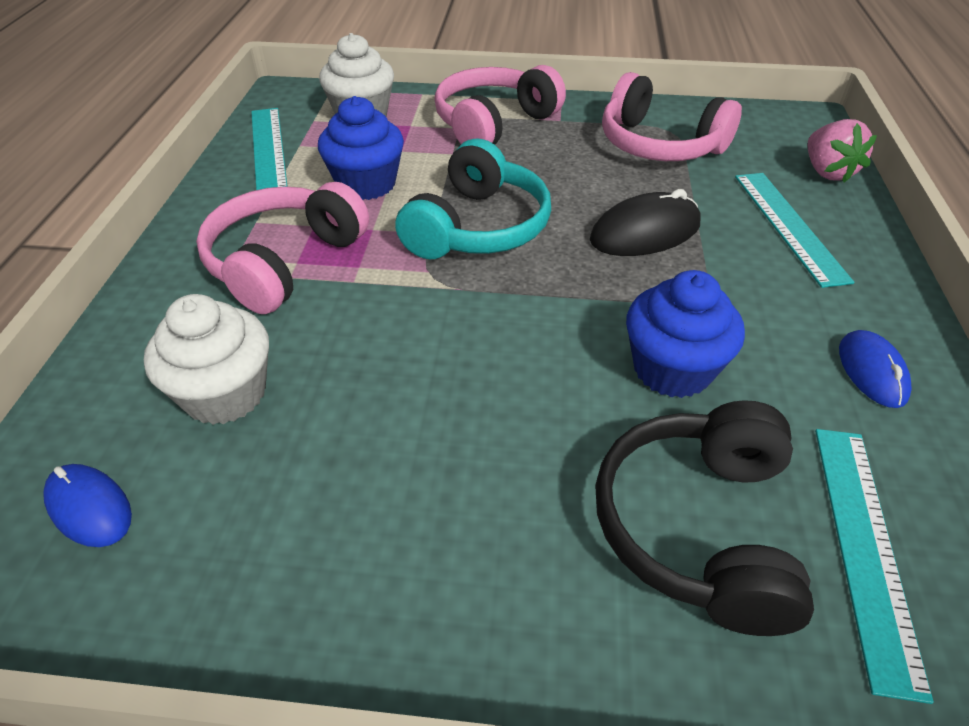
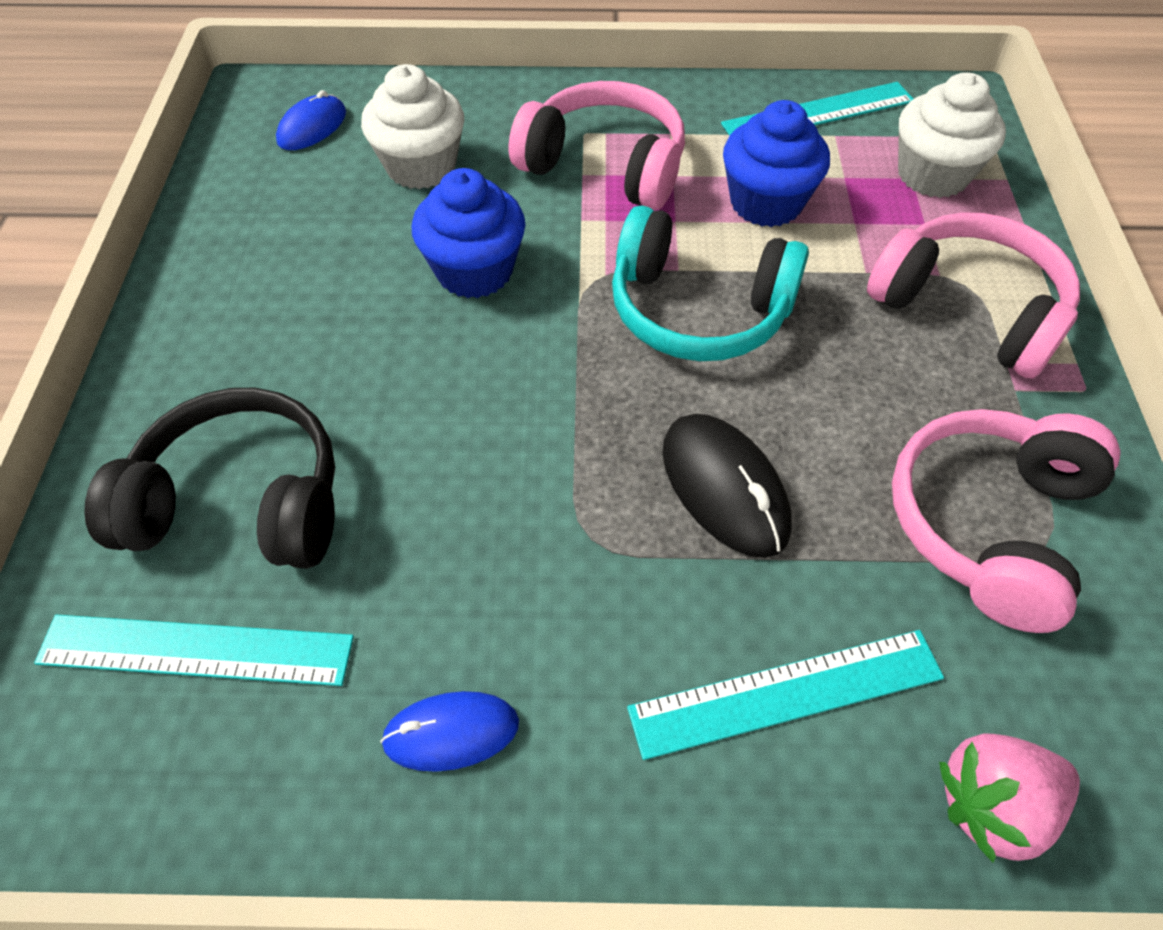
camera: 85 degrees right, 10 degrees up
blue cupcake [626,270,745,398] -> blue cupcake moved to [412,168,526,298]

